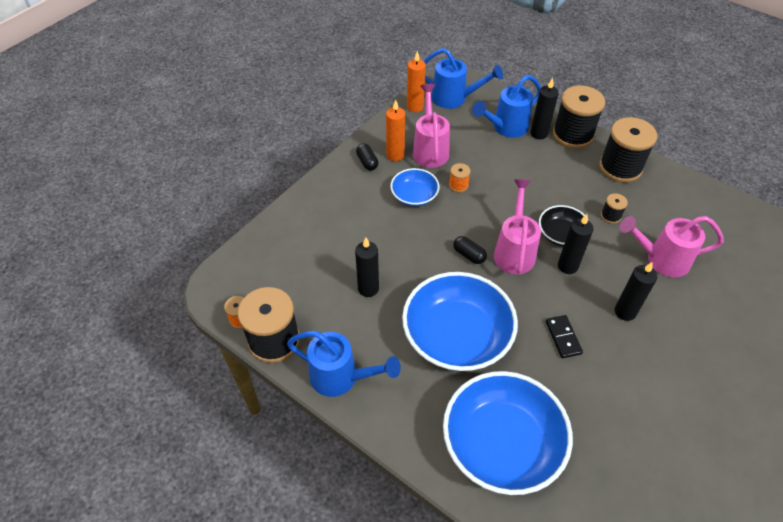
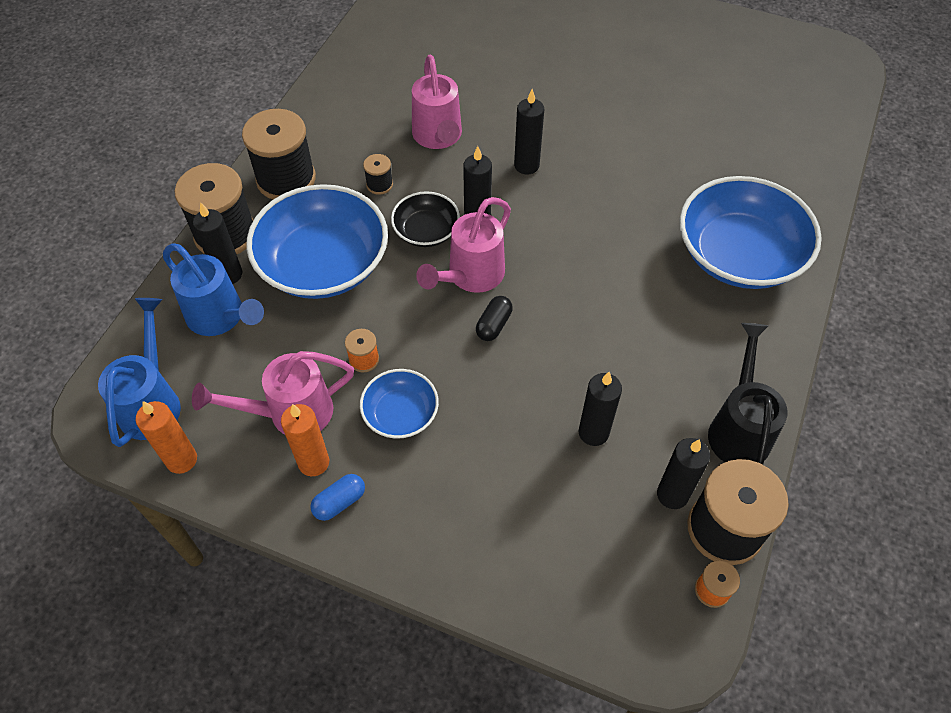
camera: 105 degrees left, 5 degrees up
blue watering can [287,331,401,397] -> black watering can [708,323,788,465]
black capsule [356,143,378,171] -> blue capsule [310,474,365,521]
blue bowl [402,272,518,371] -> blue bowl moved to [246,184,388,299]
pink watering can [494,179,541,274] -> pink watering can turned 45 degrees counterclockwise [416,197,511,293]
black domino [546,315,583,358] -> none
none -> black candle [657,438,710,509]

